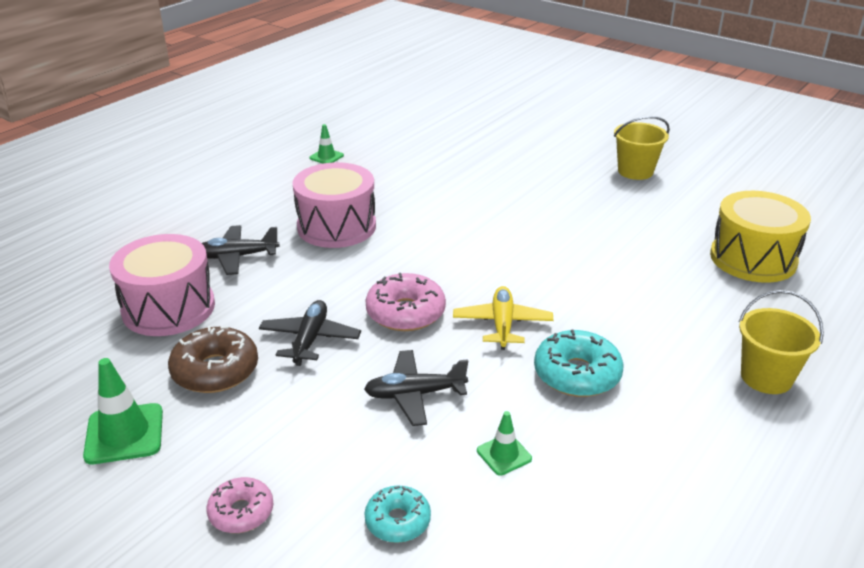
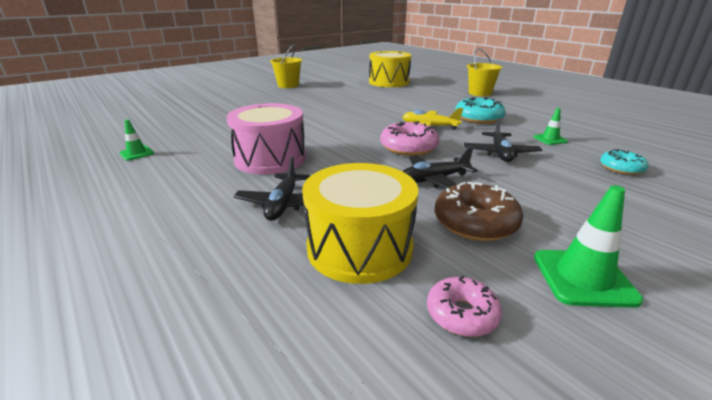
camera: 75 degrees left, 5 degrees down
pink drum [109,234,215,336] -> yellow drum [302,163,419,284]
pink donut [206,477,274,533] -> pink donut moved to [427,275,502,337]
black plane [259,300,361,366] -> black plane turned 45 degrees counterclockwise [402,147,478,189]

